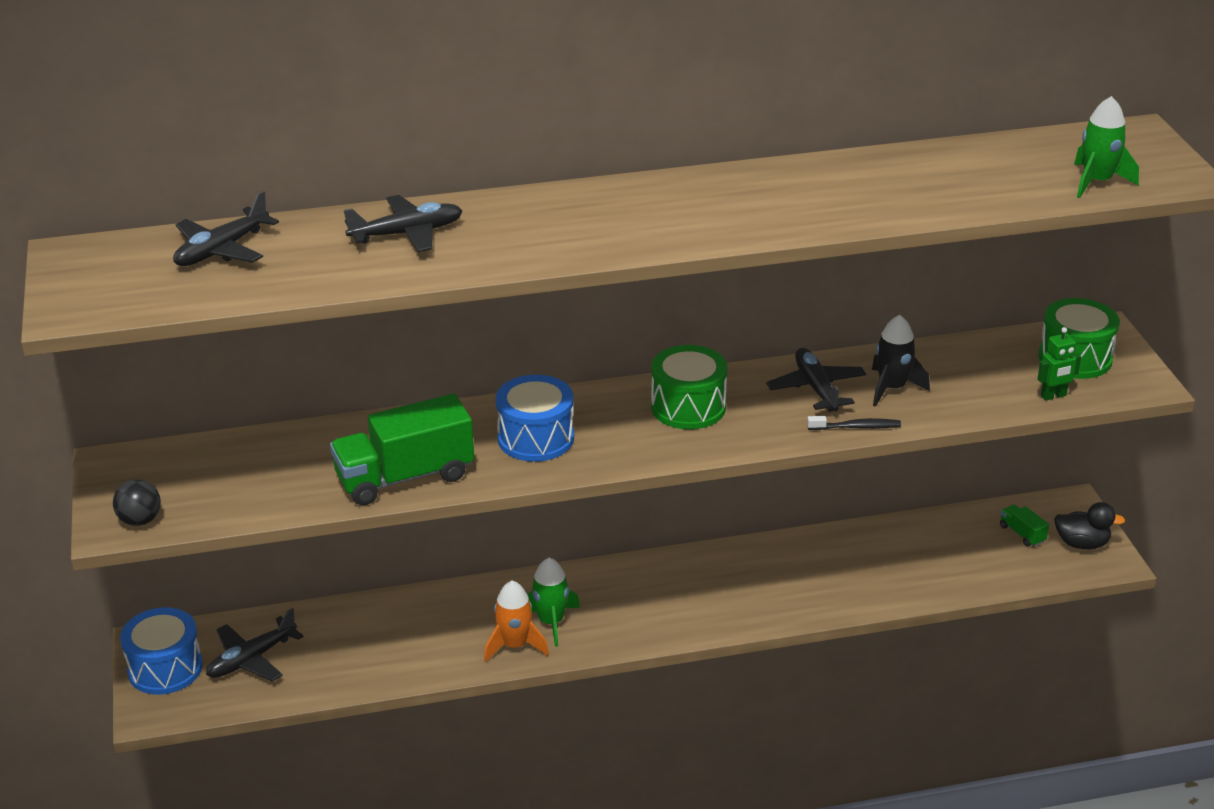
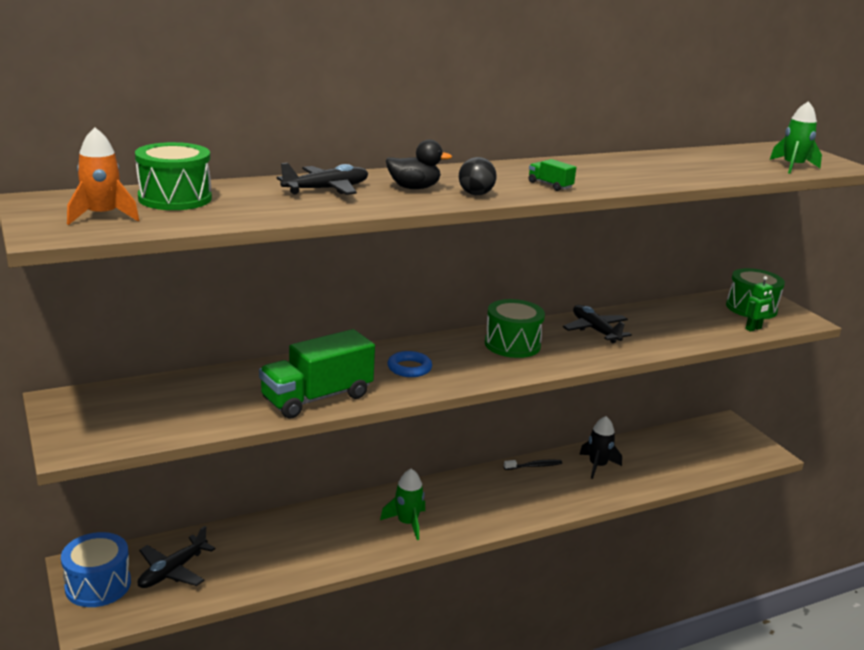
camera: 15 degrees left, 10 degrees down
black ball [113,479,161,526] -> black ball moved to [459,157,497,195]
black plane [173,191,279,266] -> green drum [135,142,212,210]
orange rocket [484,581,549,662] -> orange rocket moved to [67,127,139,225]
blue drum [496,375,574,462] -> blue ring [387,351,432,377]
black toothbrush [807,416,901,430] -> black toothbrush moved to [504,459,562,470]
black rocket [872,315,930,407] -> black rocket moved to [579,416,622,479]
green truck [1000,505,1049,547] -> green truck moved to [529,159,576,191]
black duck [1054,502,1125,549] -> black duck moved to [386,139,452,189]

